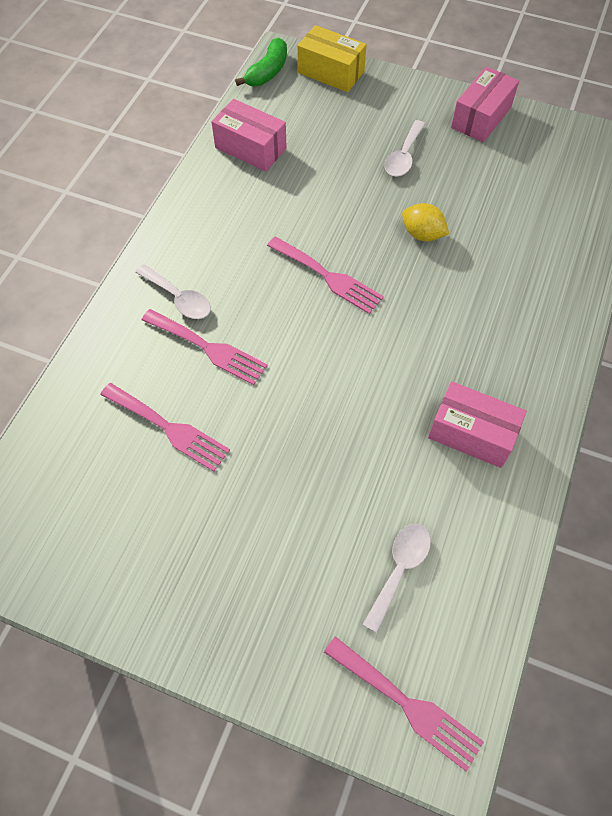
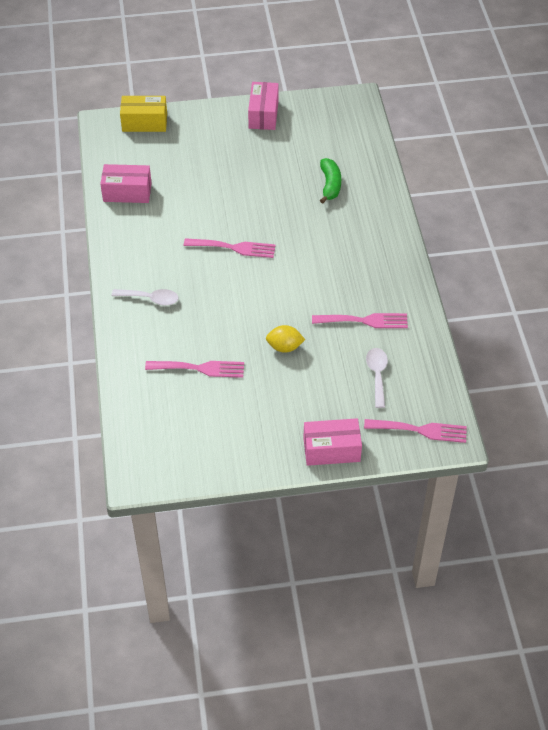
camera: 30 degrees left, 10 degrees down
pink fork [142,309,268,385] -> pink fork moved to [312,313,408,328]
green banana [235,38,287,86] -> green banana moved to [320,158,341,203]
white spoon [385,120,425,177] -> none
yellow lemon [402,203,449,241] -> yellow lemon moved to [266,325,305,353]
pink box [428,381,527,468] -> pink box moved to [303,418,362,466]

